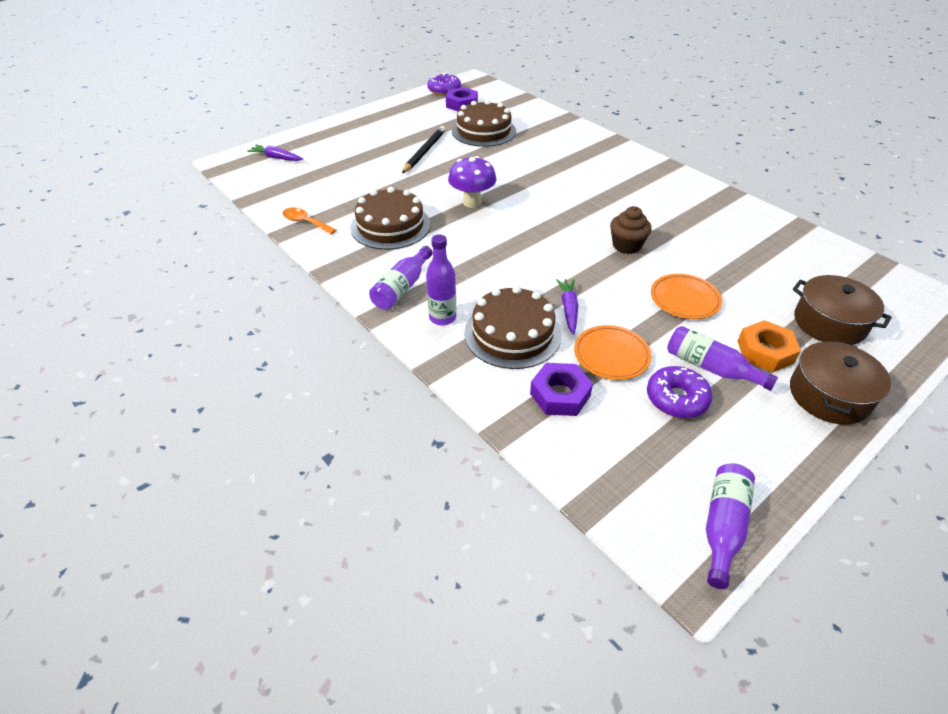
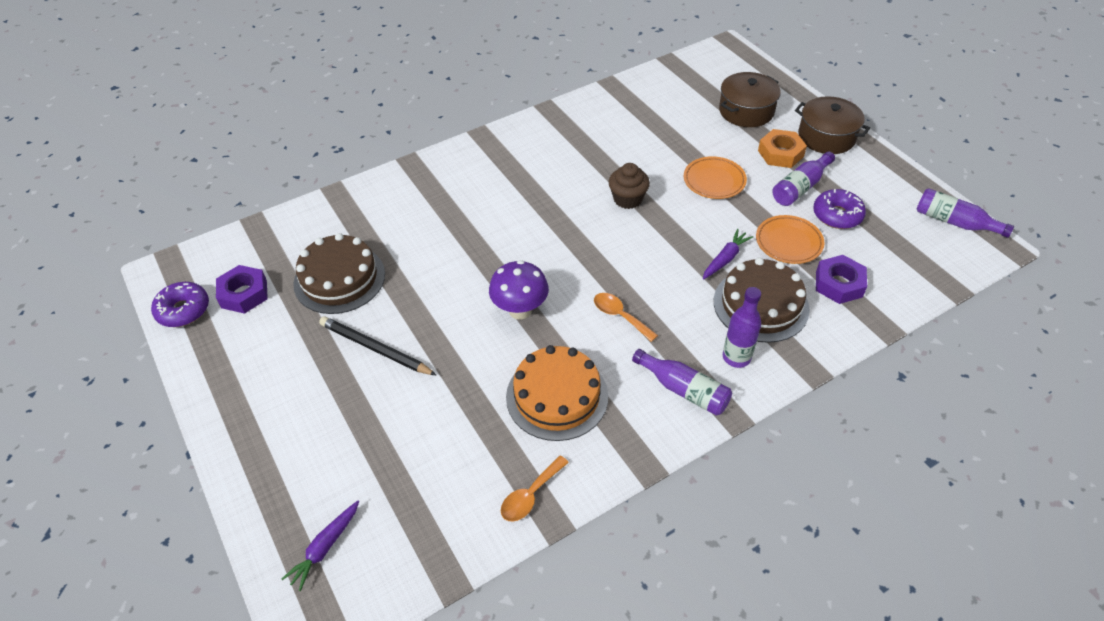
camera: 80 degrees left, 5 degrees up
brown cake [350,187,430,250] -> orange cake [506,345,608,441]
purple carrot [556,279,578,334] -> purple carrot turned 120 degrees clockwise [703,229,753,279]
none -> orange spoon [594,293,658,342]

